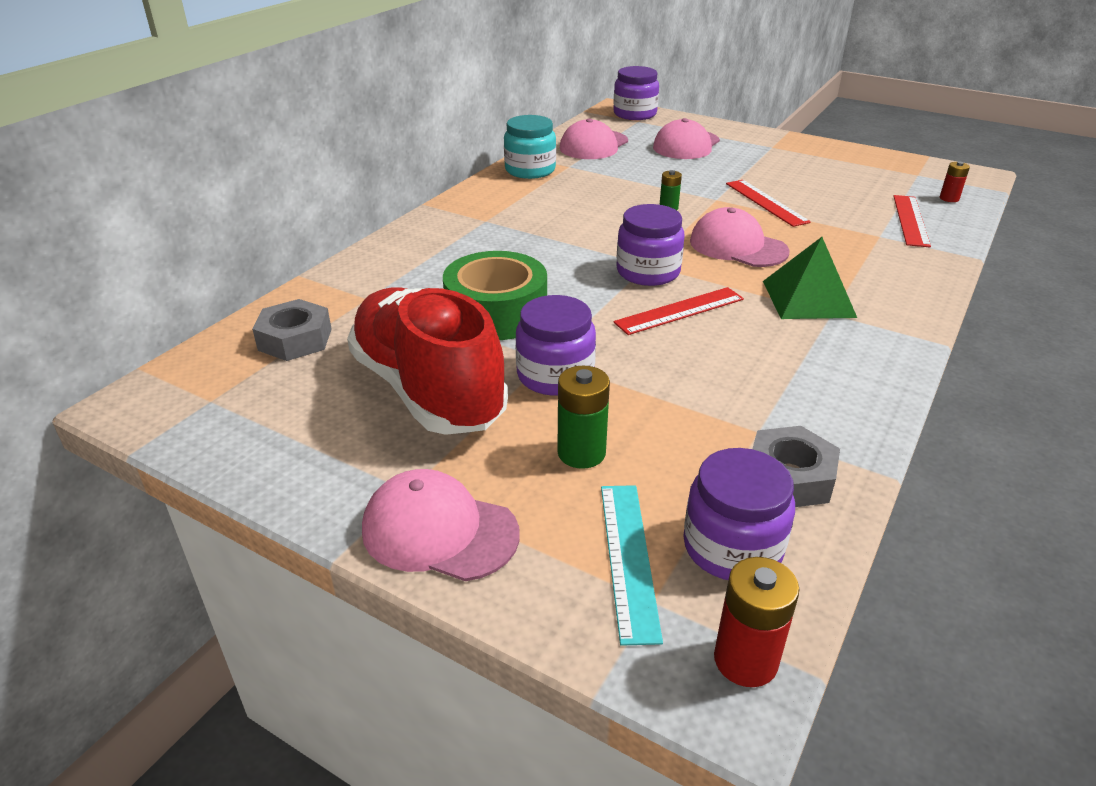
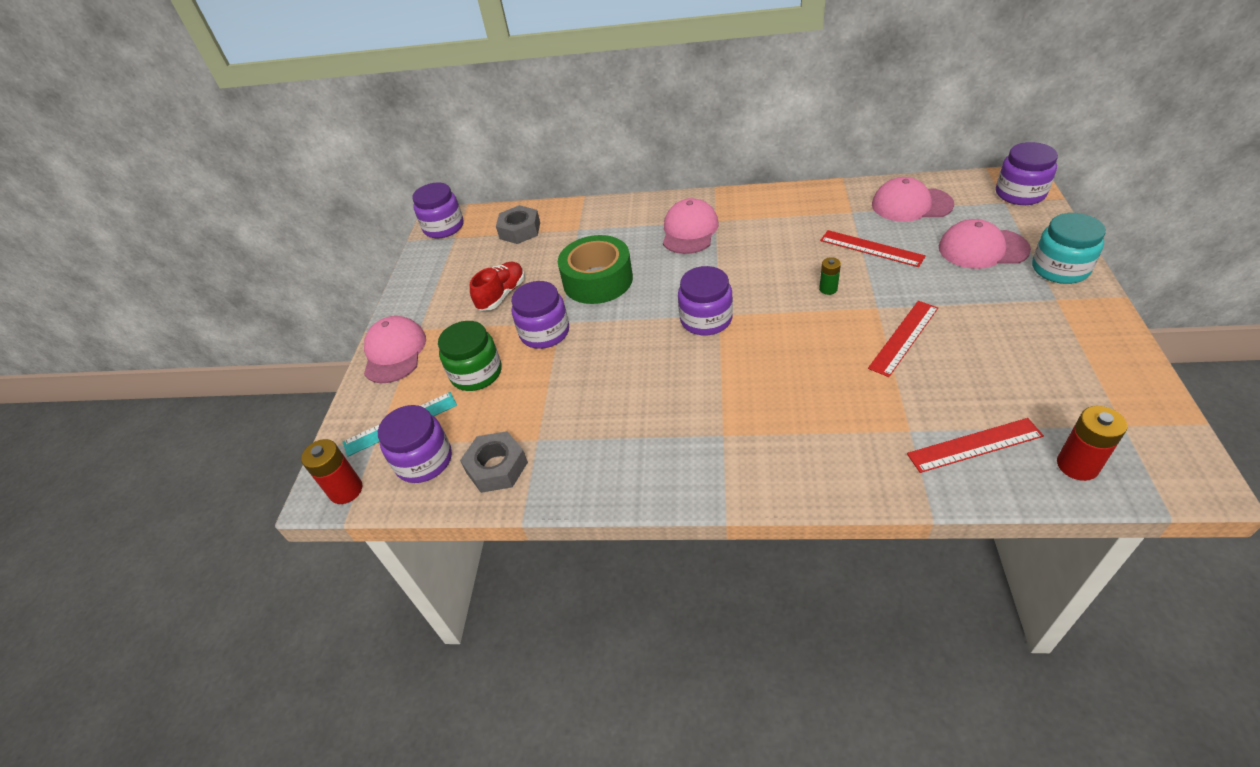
camera: 70 degrees right, 10 degrees up
red shoe [347,287,508,435] -> red shoe [470,262,525,311], size x0.50
turquoise jar [504,115,556,179] -> turquoise jar moved to [1032,213,1106,284]
green battery [557,366,610,469] -> green jar [438,321,502,391]
red ruler [613,287,744,335] -> red ruler moved to [820,230,926,267]
pink cap [690,207,790,267] -> pink cap moved to [663,198,719,254]
green pyramid [763,237,857,319] -> none
red battery [940,161,970,202] -> red battery [1057,406,1127,481], size x1.62
none -> purple jar [412,182,464,238]

